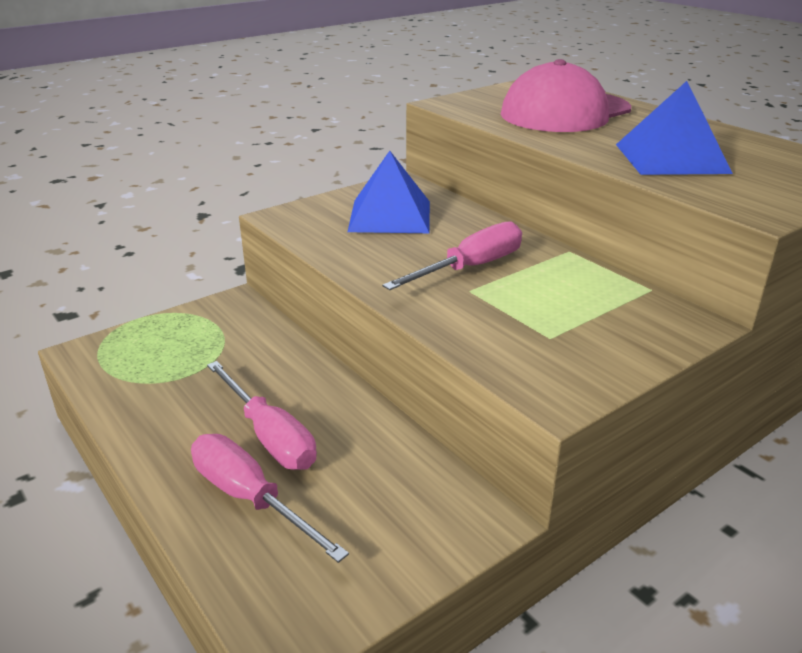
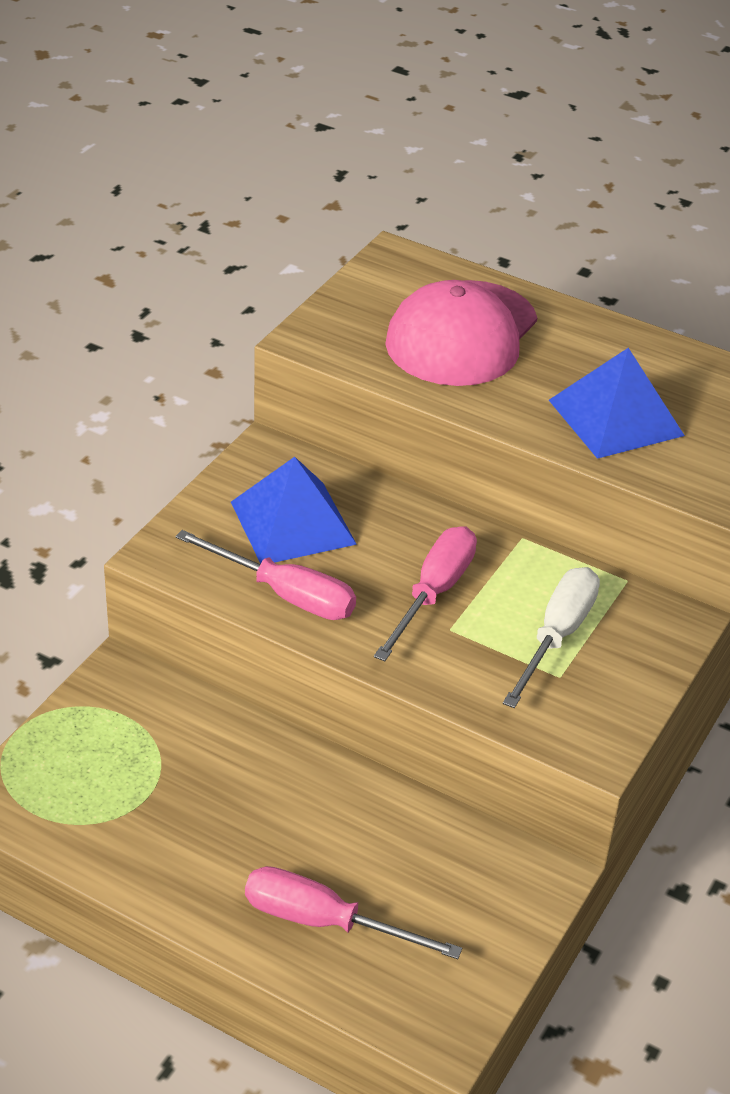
camera: 25 degrees left, 10 degrees up
pink screwdriver [207,361,317,470] -> pink screwdriver moved to [175,530,356,620]
none -> white screwdriver [503,567,600,708]

